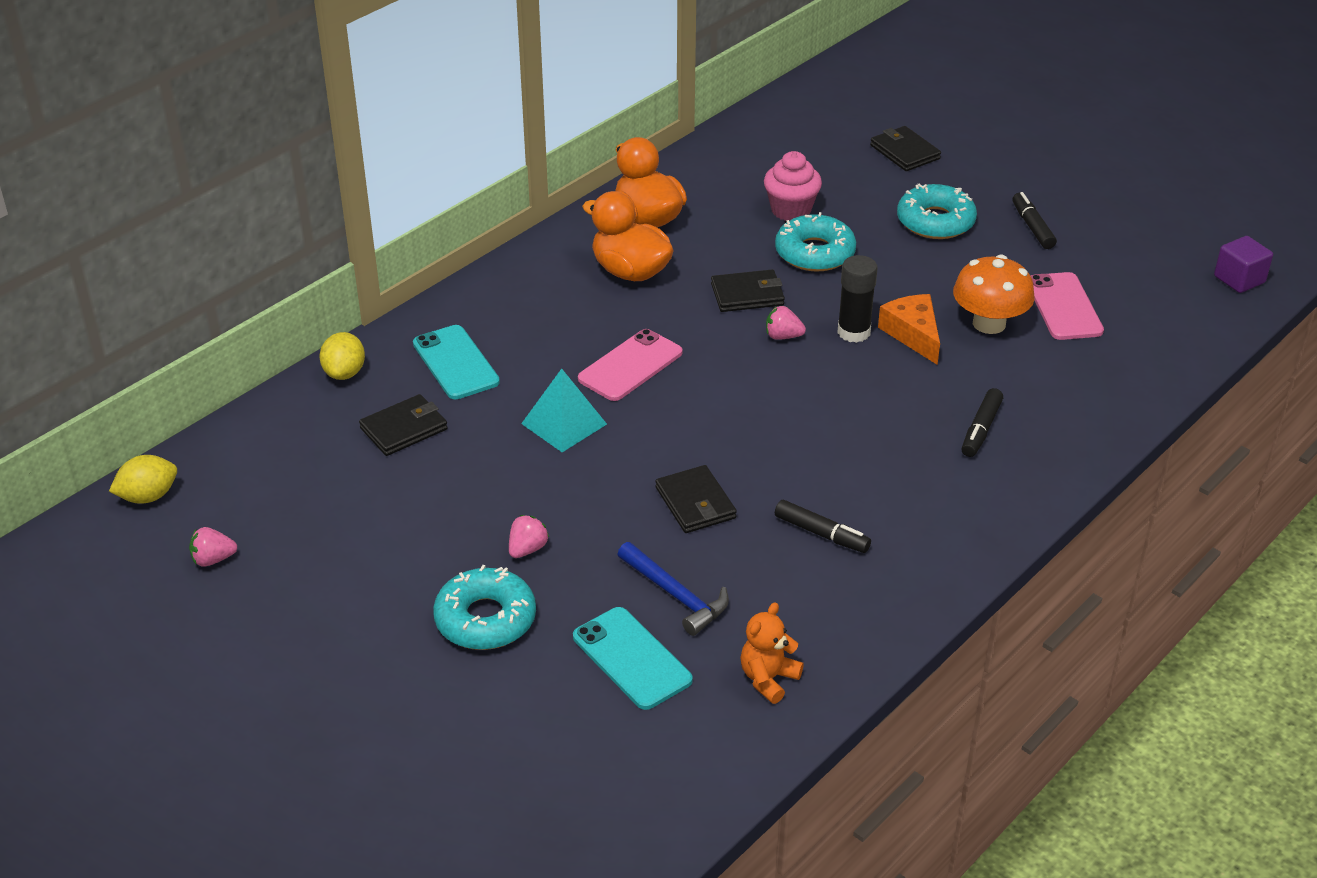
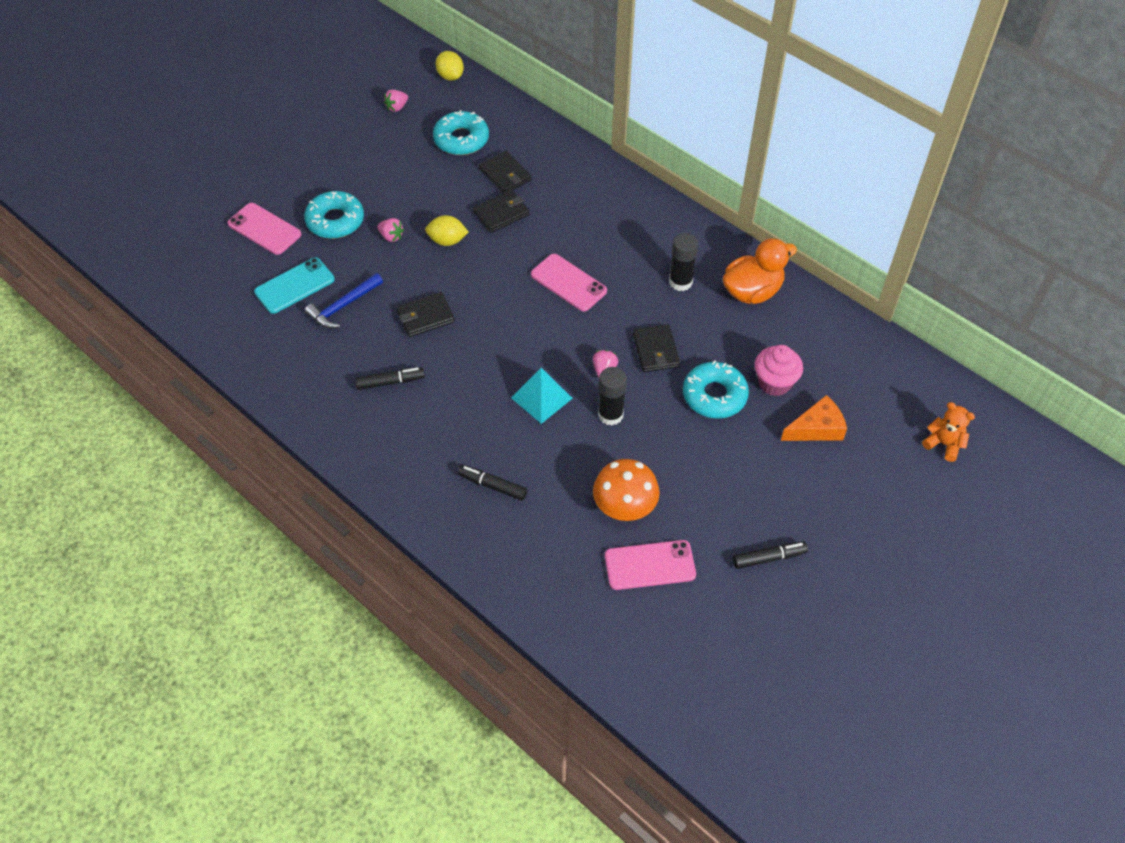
camera: 90 degrees right, 15 degrees up
pink strawberry [189,527,237,567] -> pink strawberry turned 120 degrees counterclockwise [384,90,408,112]
yellow lemon [320,332,365,380] -> yellow lemon moved to [425,215,468,246]
turquoise phone [413,325,500,399] -> none
turquoise pyramid [521,369,607,452] -> turquoise pyramid moved to [511,368,573,424]
orange duck [582,191,674,281] -> black glue stick [669,233,698,291]
orange teddy bear [740,602,804,704] -> orange teddy bear moved to [922,402,975,462]
black marker [775,500,871,553] -> black marker turned 135 degrees counterclockwise [355,367,425,390]
black wallet [870,126,941,171] -> black wallet moved to [473,190,529,233]
orange cheese [878,294,940,365] -> orange cheese moved to [781,395,847,441]
turquoise donut [897,183,977,239] -> turquoise donut moved to [433,110,489,155]
purple cube [1214,236,1273,293] -> none
none -> pink phone [227,203,301,255]

